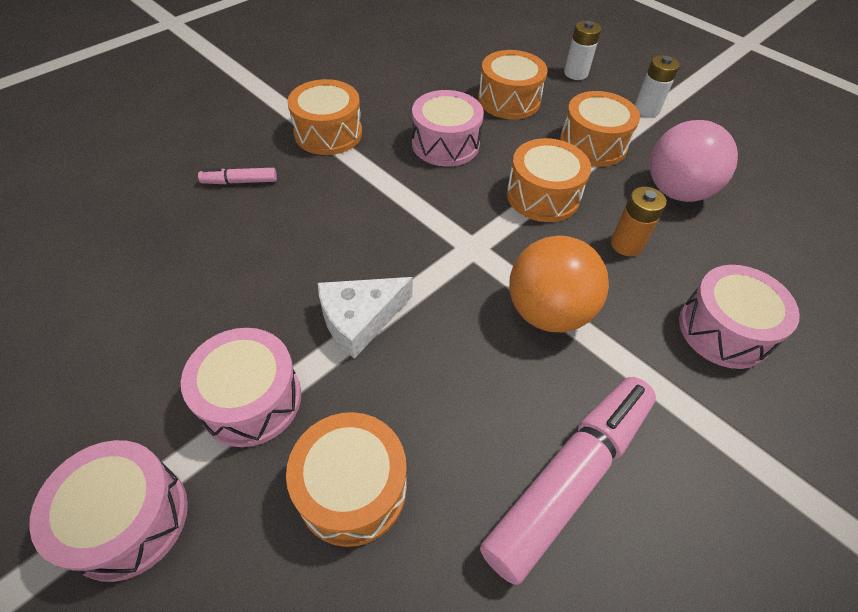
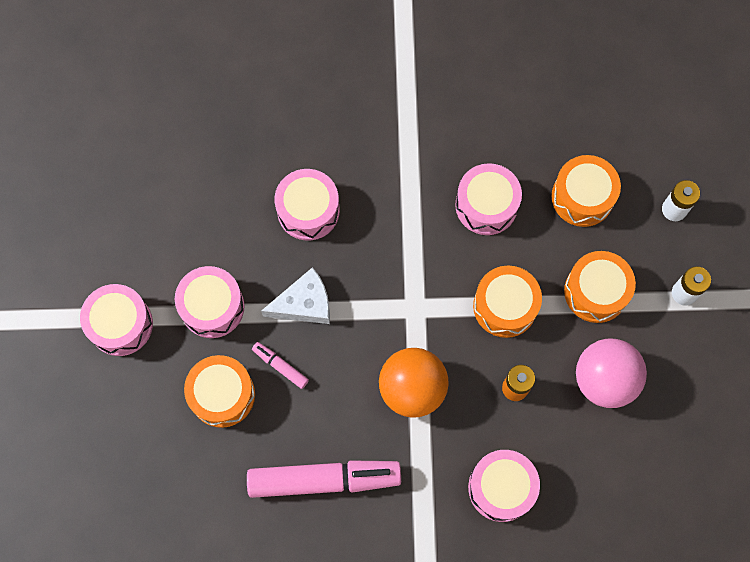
camera: 45 degrees right, 20 degrees up
pink marker [198,168,277,184] -> pink marker moved to [252,342,309,389]
orange drum [287,79,362,155] -> none
white cheese [318,277,413,359] -> white cheese turned 150 degrees clockwise [261,267,330,324]
none -> pink drum [274,169,340,241]

